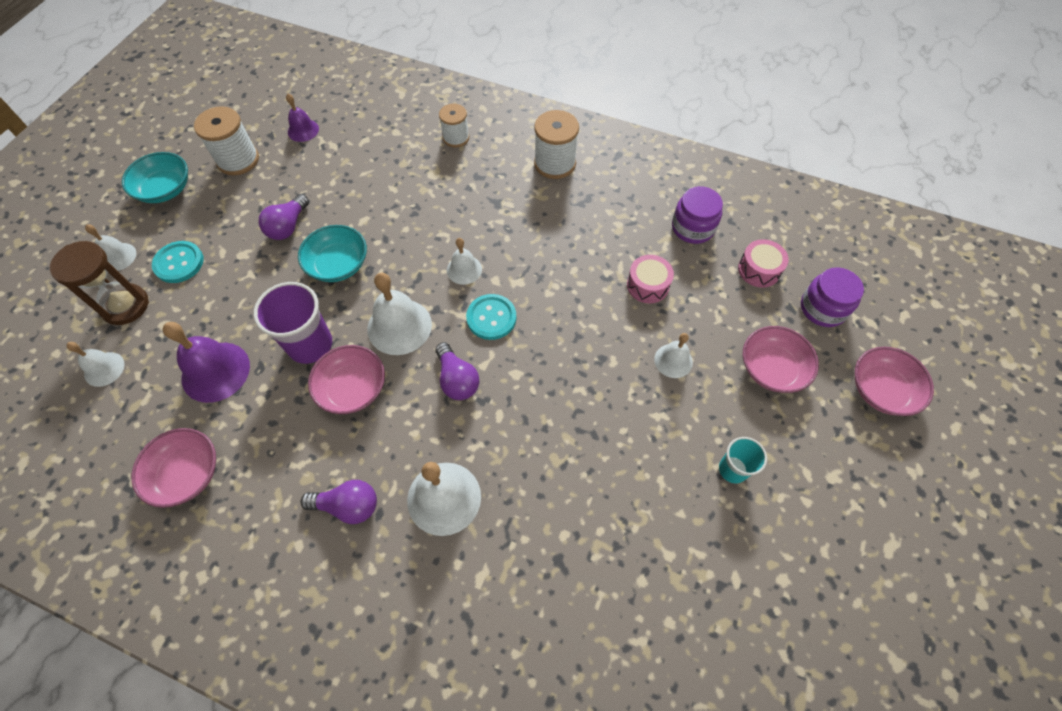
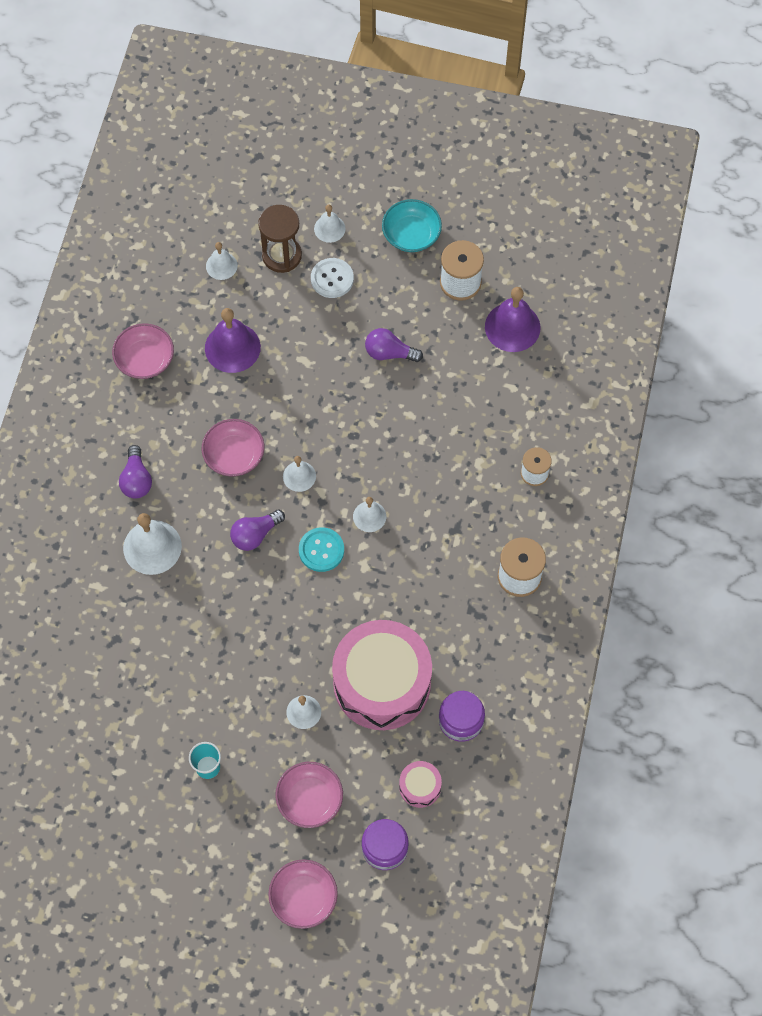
camera: 80 degrees right, 5 degrees up
turquoise button [152,241,204,283] -> white button [311,258,354,298]
purple cup [253,282,332,364] -> none
purple bell [286,94,319,142] -> purple bell [485,287,541,352], size x1.73
turquoise bowl [298,225,367,282] -> none
white bell [367,273,432,355] -> white bell [283,456,316,492], size x0.58
pink drum [627,255,674,303] -> pink drum [332,620,432,730], size x2.38

